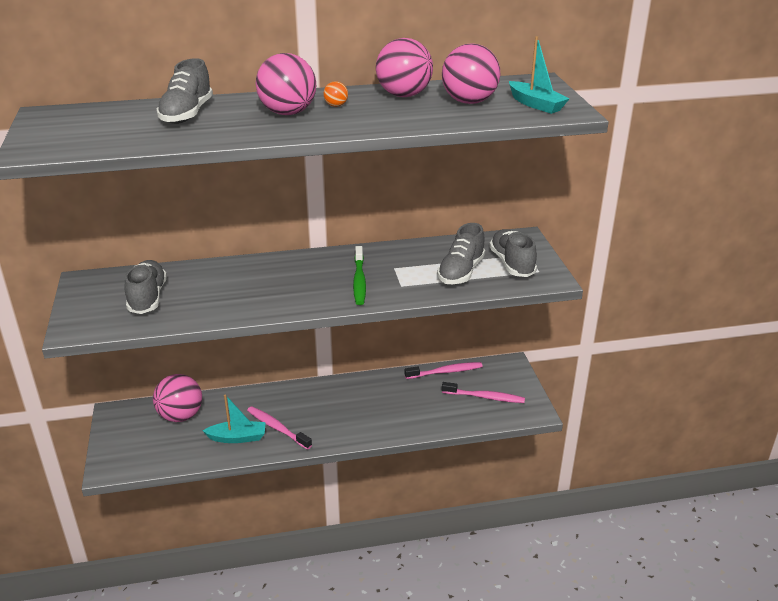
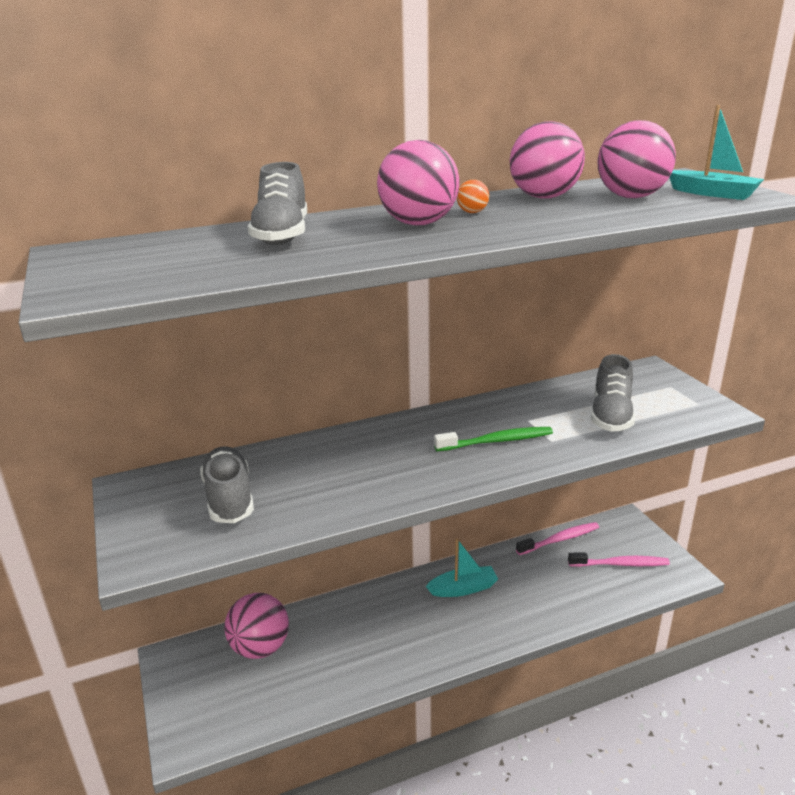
camera: 10 degrees left, 5 degrees down
turquoise boat [203,394,266,443] -> turquoise boat moved to [426,538,498,597]
pink toothbrush [247,406,312,450] -> none
green toothbrush [353,246,366,305] -> green toothbrush turned 90 degrees counterclockwise [434,427,553,451]
grey shoe [489,229,537,277] -> none

